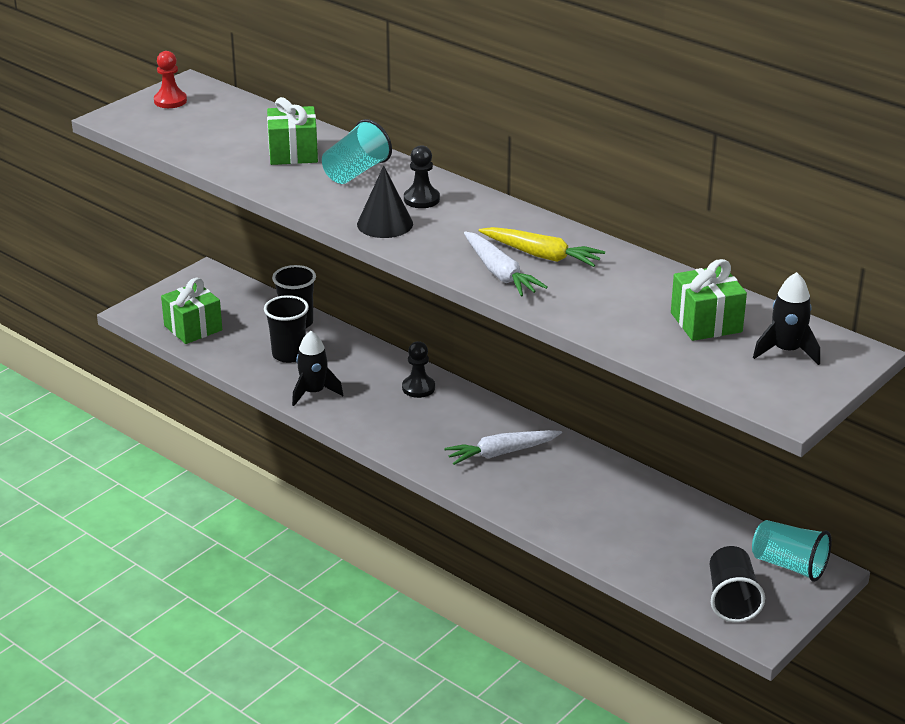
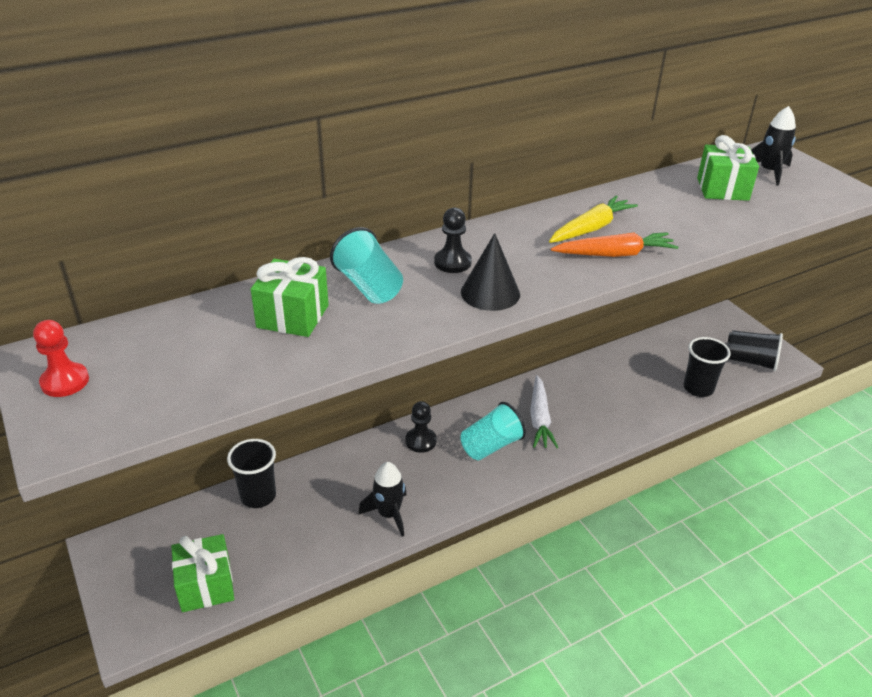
camera: 70 degrees left, 5 degrees up
black cup [264,295,309,363] -> black cup moved to [684,337,731,397]
white carrot [464,231,548,297] -> orange carrot [551,232,679,257]
turquoise cup [752,520,832,582] -> turquoise cup moved to [460,402,526,460]

